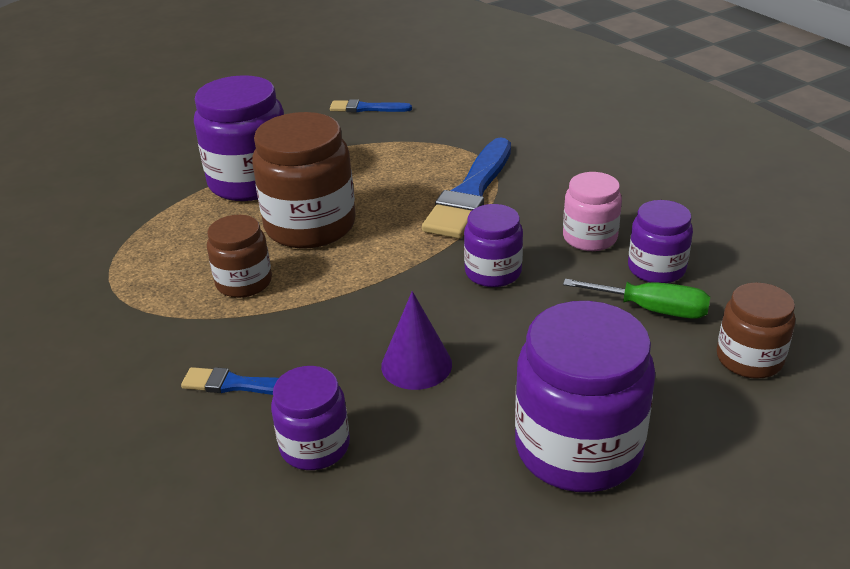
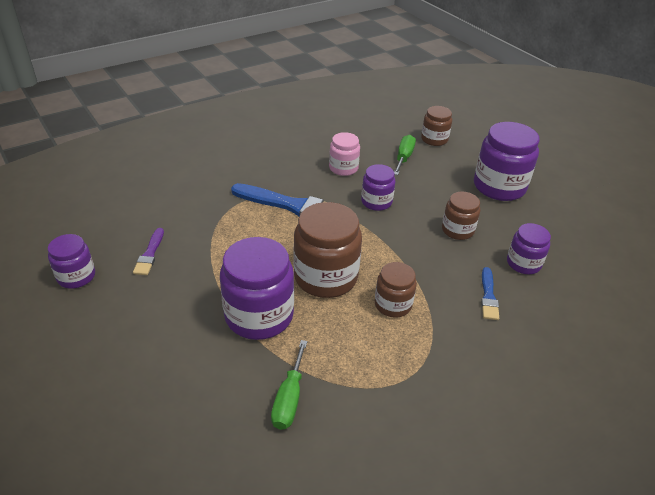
camera: 95 degrees left, 5 degrees up
blue brush [330,99,412,113] -> purple brush [133,228,164,275]
purple cone [381,291,452,390] -> brown jar [442,191,480,240]
purple jar [628,200,693,283] -> purple jar moved to [48,234,95,289]
none -> green screwdriver [271,340,308,430]

